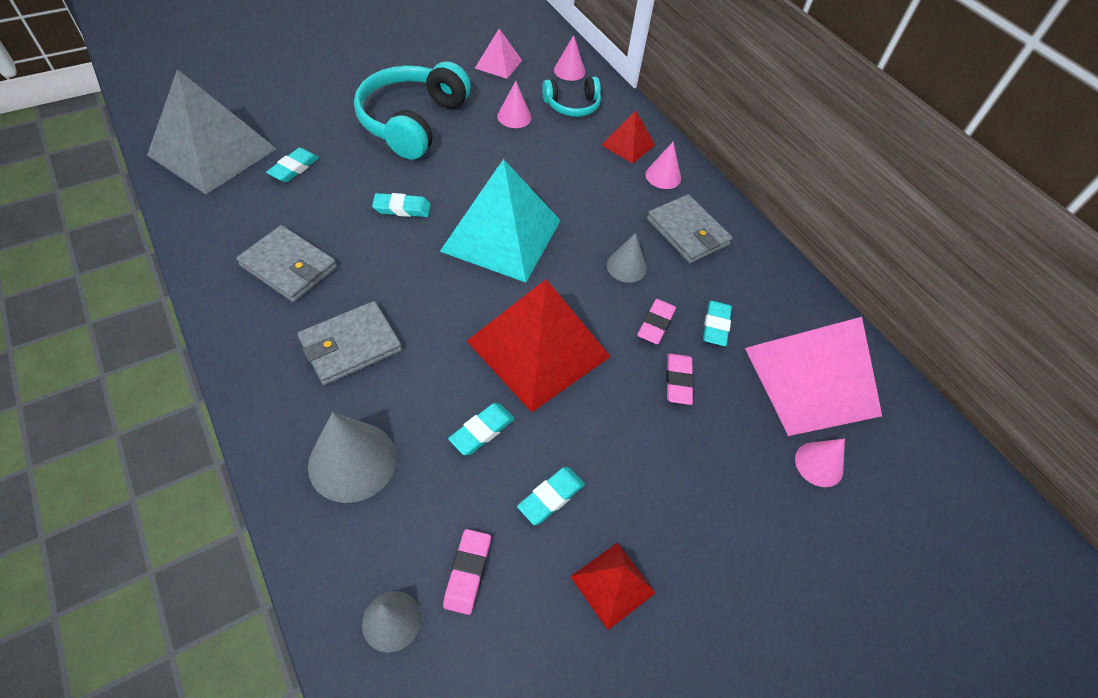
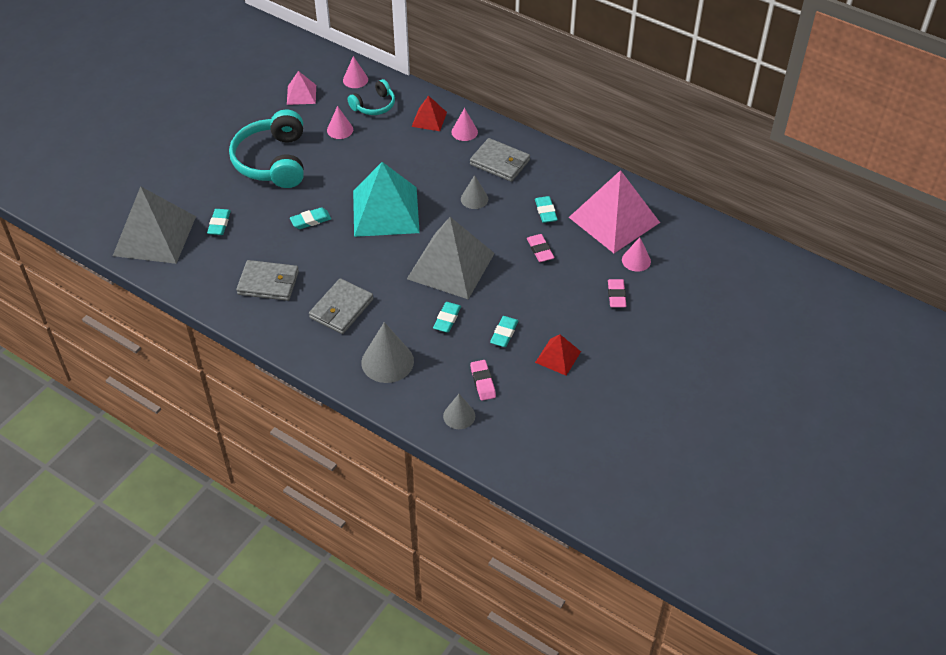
camera: 20 degrees left, 5 degrees down
red pyramid [467,279,611,412] -> grey pyramid [407,217,495,299]
pink eraser [637,299,676,344] -> pink eraser moved to [608,279,626,307]

